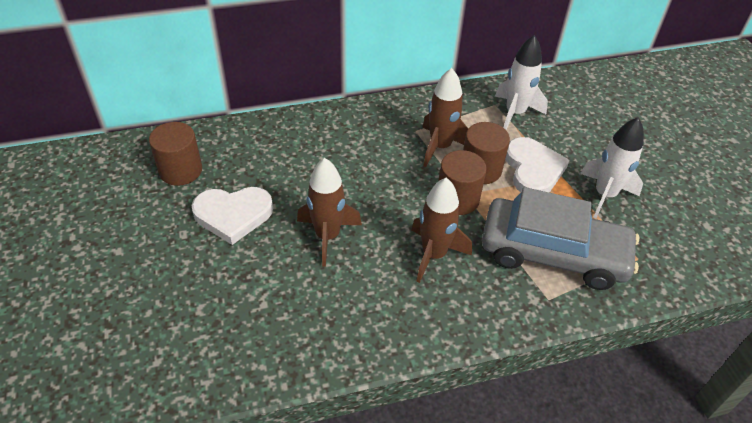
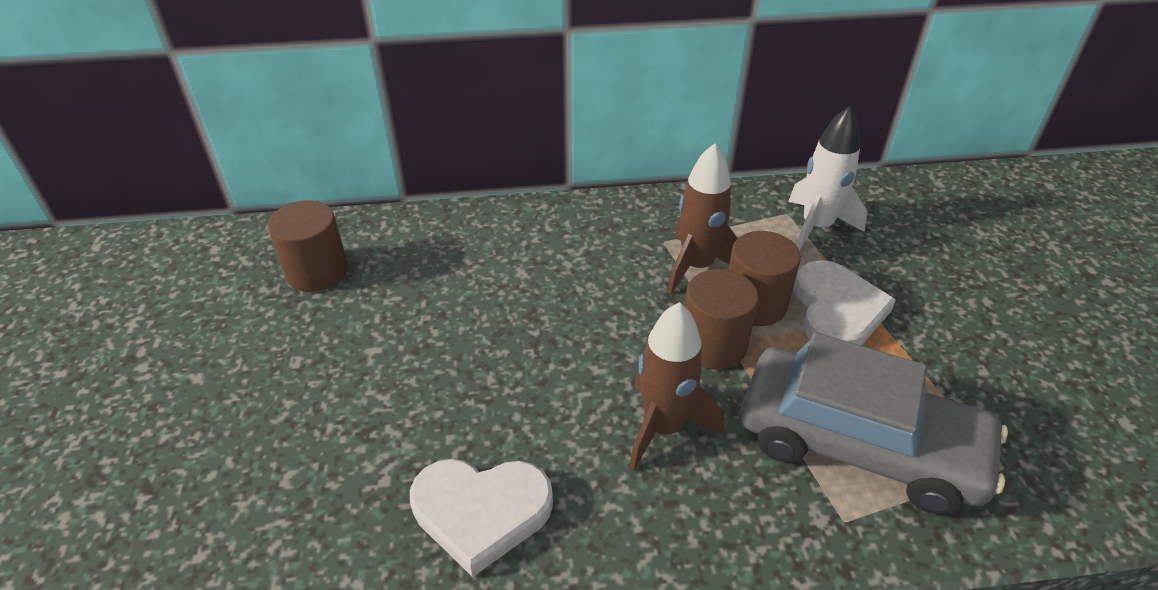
camera: 10 degrees right, 5 degrees down
white heart [191,187,273,245] -> white heart moved to [410,459,553,577]
brown rocket [297,158,362,267] -> none
white rocket [580,117,644,218] -> none

